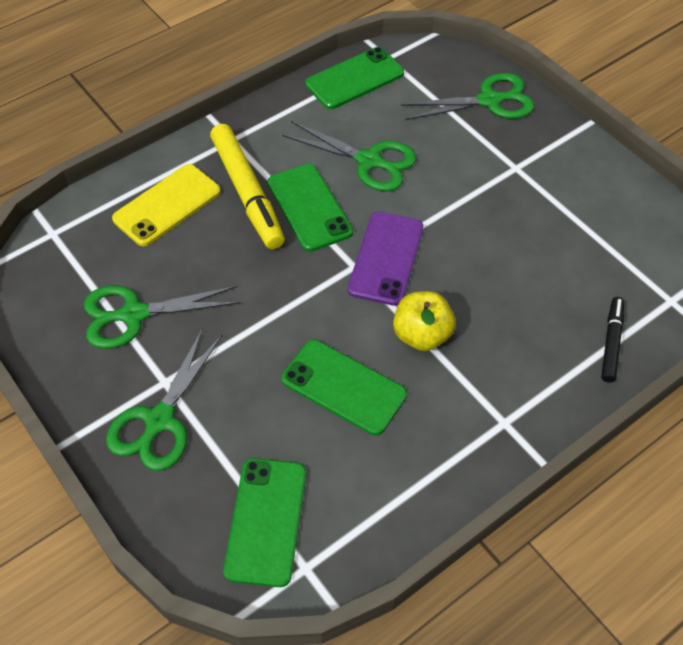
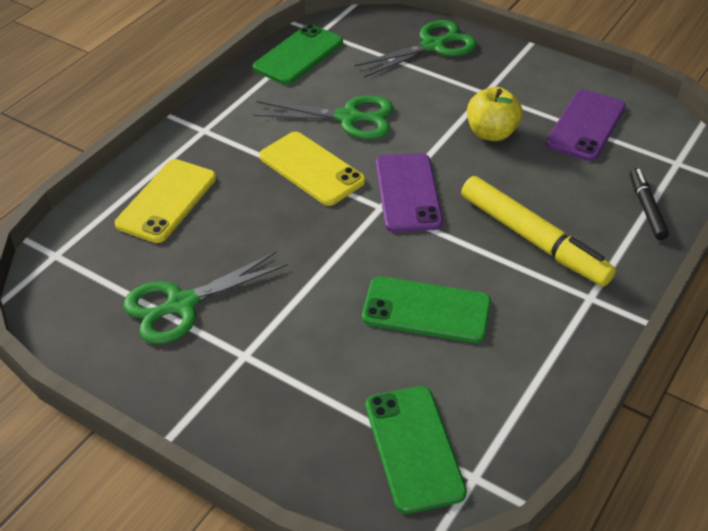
camera: 20 degrees left, 10 degrees down
green scissors [106,328,223,471] -> none
yellow marker [210,124,285,249] -> yellow marker moved to [461,176,616,286]
green phone [268,164,353,252] -> yellow phone [259,132,365,206]
yellow apple [393,291,455,351] -> yellow apple moved to [467,87,522,141]
none -> purple phone [546,89,626,161]

